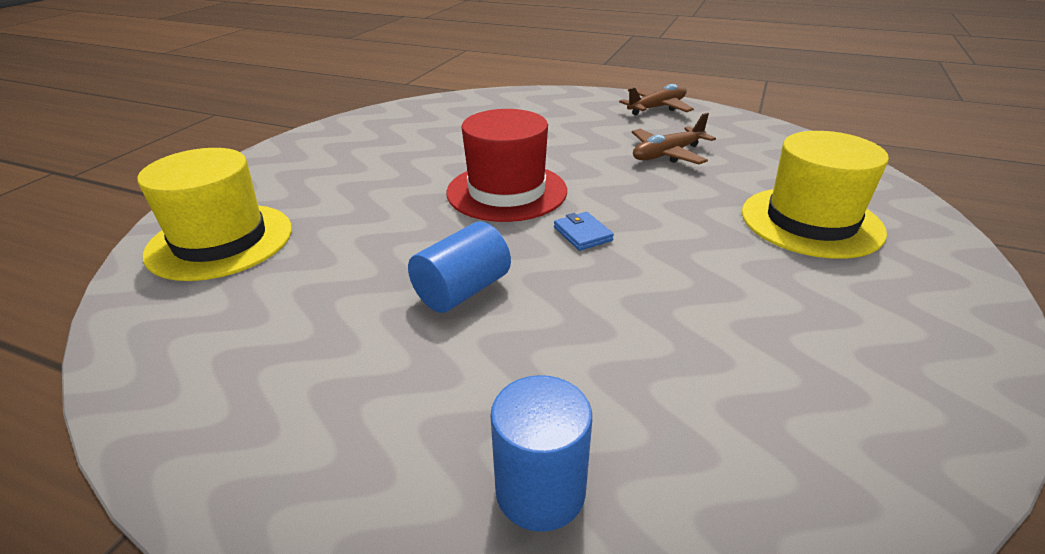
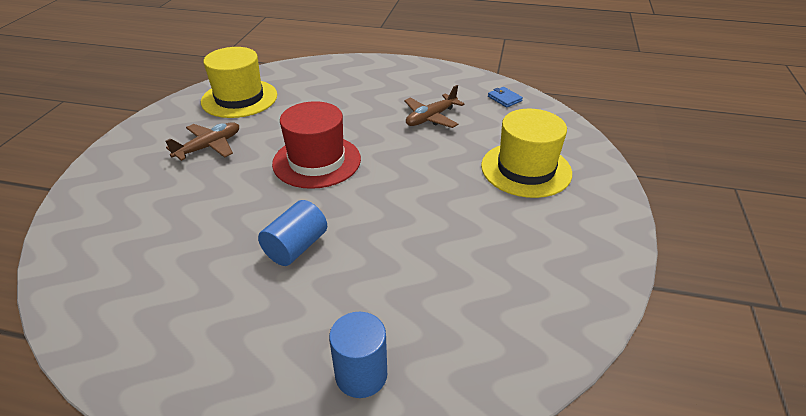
camera: 10 degrees left, 5 degrees up
yellow hat [137,148,292,281] -> yellow hat moved to [201,47,277,118]
blue wallet [554,212,614,251] -> blue wallet moved to [488,87,523,108]
brown plane [619,84,694,115] -> brown plane moved to [166,122,239,161]

